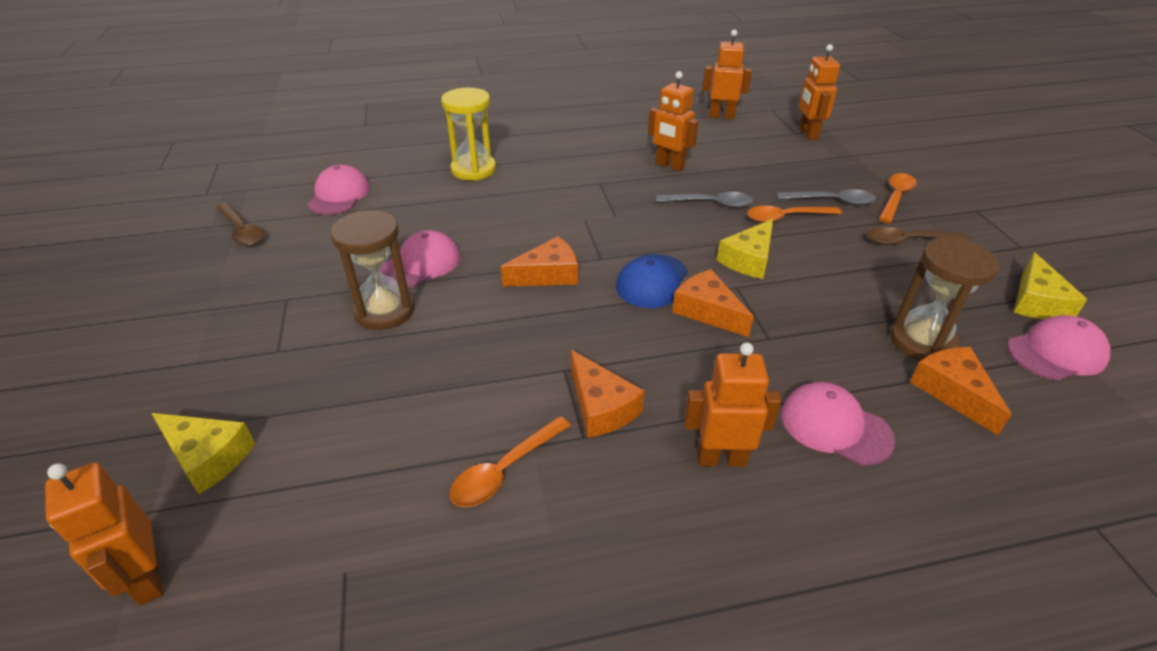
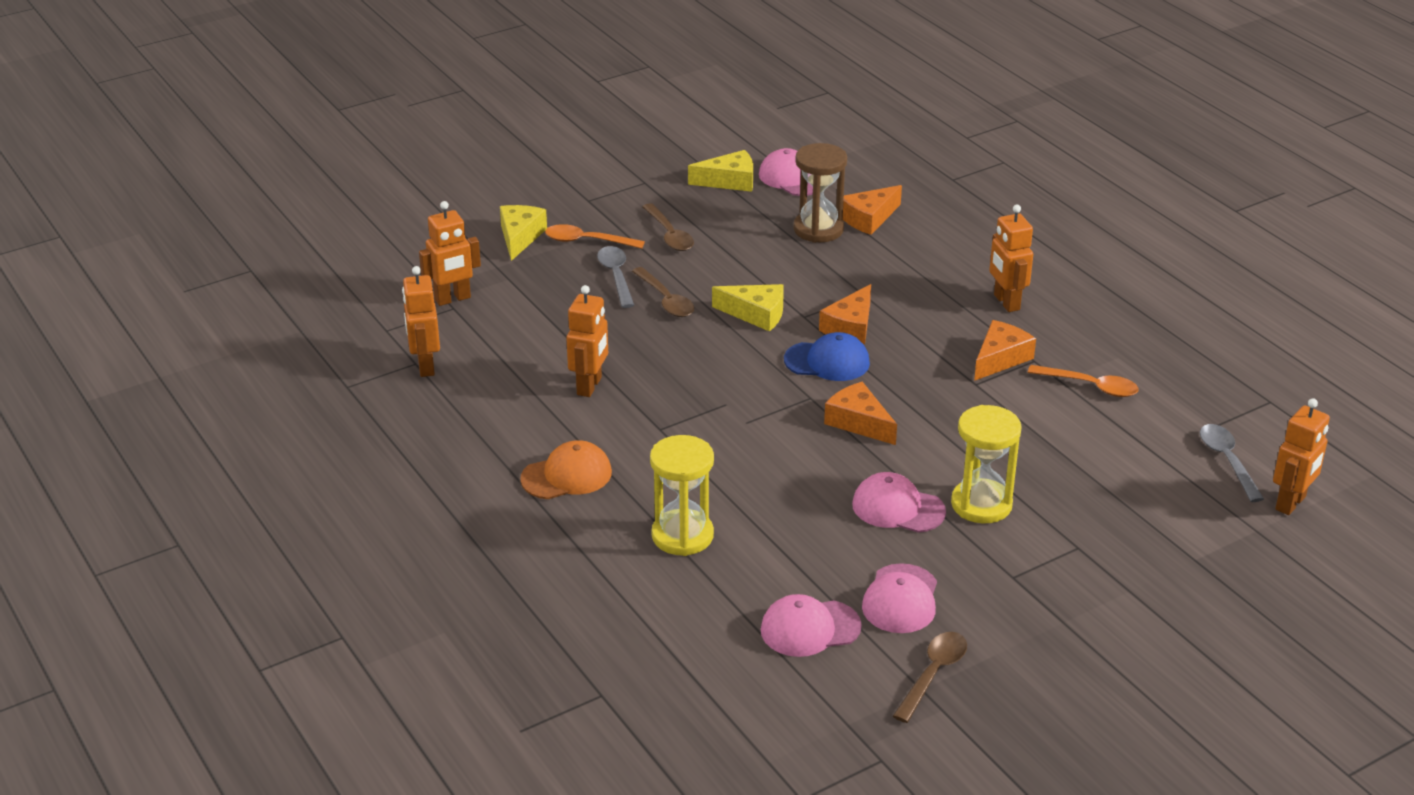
camera: 110 degrees left, 5 degrees down
yellow cheese [151,413,255,494] -> yellow cheese moved to [500,205,547,261]
brown hourglass [330,210,415,330] -> yellow hourglass [951,405,1022,524]
grey spoon [656,192,753,208] -> grey spoon moved to [1200,424,1264,502]
orange spoon [747,206,842,223] -> brown spoon [632,267,694,317]
pink cap [781,382,895,465] -> pink cap moved to [862,563,937,633]
none -> orange cap [520,440,612,499]

